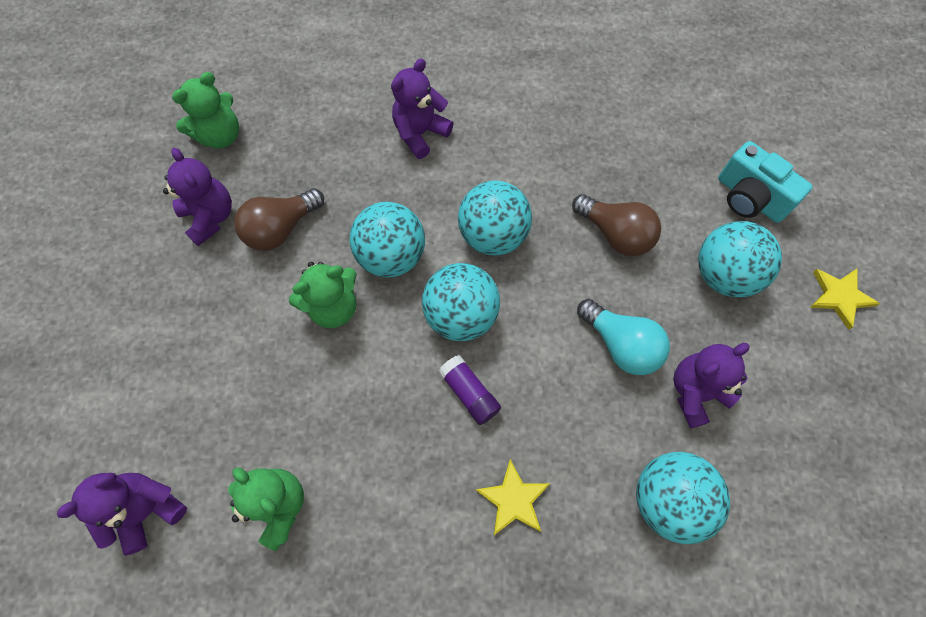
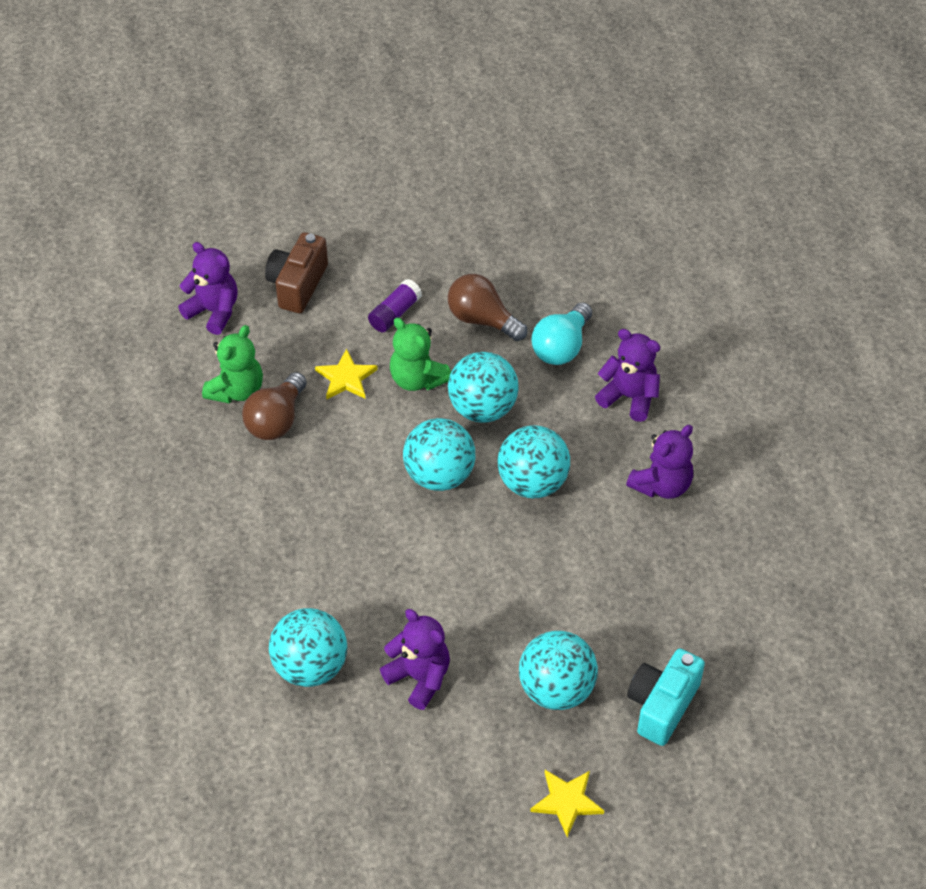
camera: 75 degrees right, 15 degrees down
purple teddy bear [163,148,232,246] -> purple teddy bear moved to [626,425,693,499]
green teddy bear [172,72,239,148] -> none
purple glue stick [438,355,501,425] -> purple glue stick moved to [368,279,422,332]
yellow star [476,459,550,535] -> yellow star moved to [315,349,378,399]
brown light bulb [572,194,661,256] -> brown light bulb moved to [242,372,307,440]
turquoise light bulb [577,299,670,375] -> turquoise light bulb moved to [531,302,592,365]
none -> brown camera [265,232,328,313]

